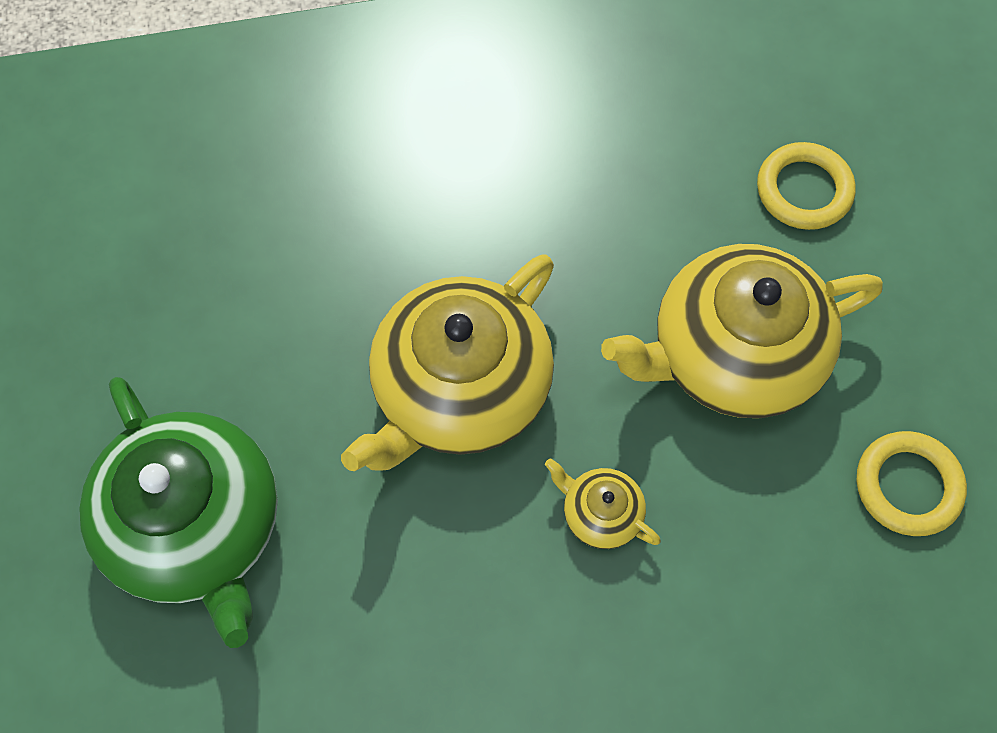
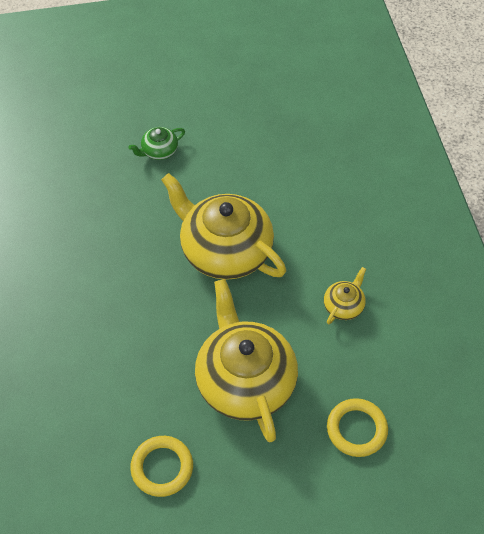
camera: 90 degrees right, 10 degrees down
green teapot [79,377,278,648] -> green teapot [129,127,185,160], size x0.44
yellow teapot [545,458,661,549] -> yellow teapot moved to [324,267,366,325]

